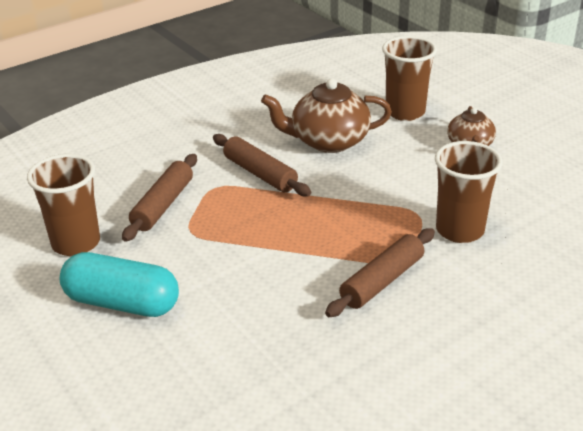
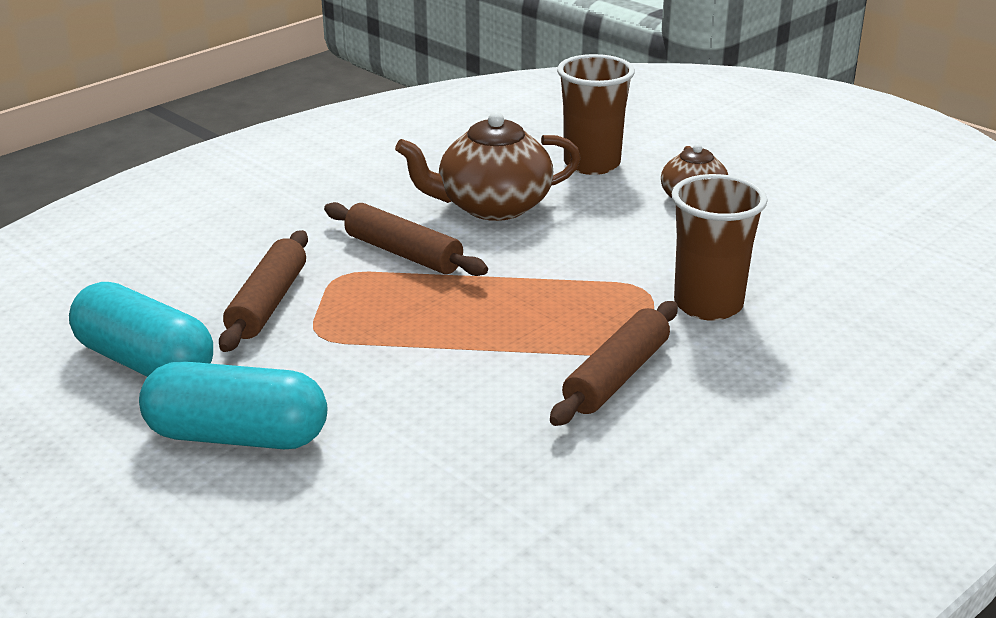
camera: 10 degrees left, 5 degrees down
brown cup [27,154,100,256] -> turquoise capsule [69,282,213,377]

